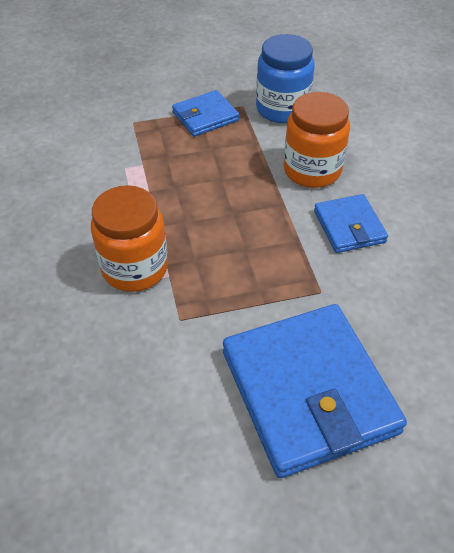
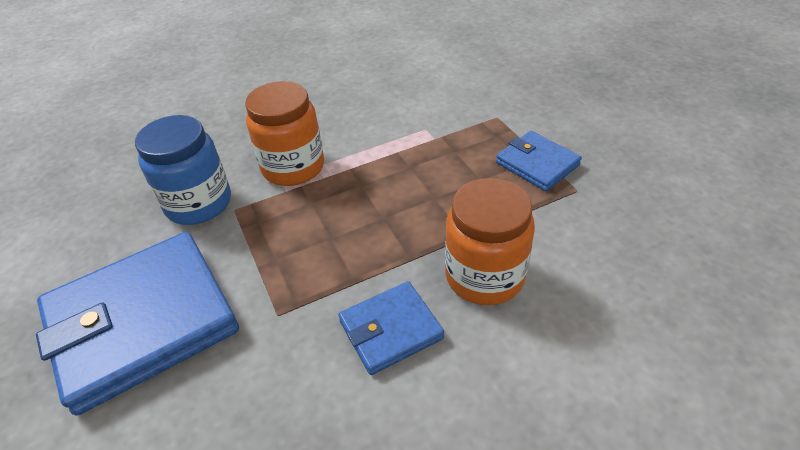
camera: 80 degrees right, 5 degrees down
blue jar [256,34,315,123] -> blue jar moved to [135,115,231,225]

